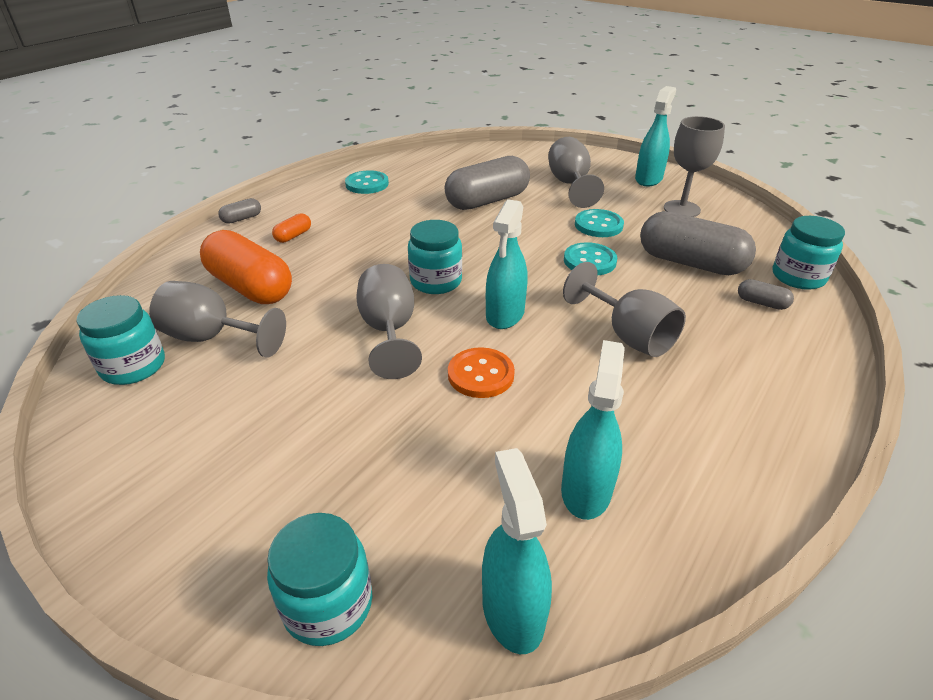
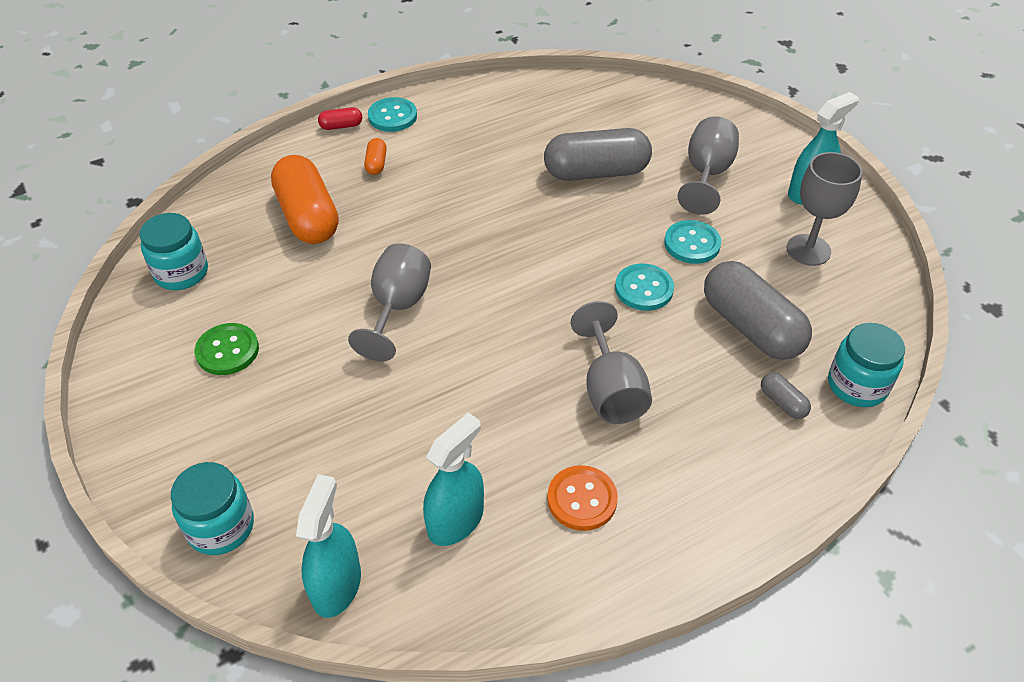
camera: 25 degrees right, 10 degrees up
grey goblet [149,281,286,357] -> none
grey capsule [218,198,261,224] -> red capsule [318,107,362,130]
orange capsule [272,213,311,243] -> orange capsule turned 60 degrees counterclockwise [364,138,387,175]
turquoise button [345,170,389,194] -> turquoise button moved to [368,97,417,132]
turquoise jar [408,220,462,294] -> none
orange button [448,347,515,398] -> orange button moved to [547,465,618,531]
turquoise spray bottle [486,199,528,329] -> none
none -> green button [195,323,259,375]

